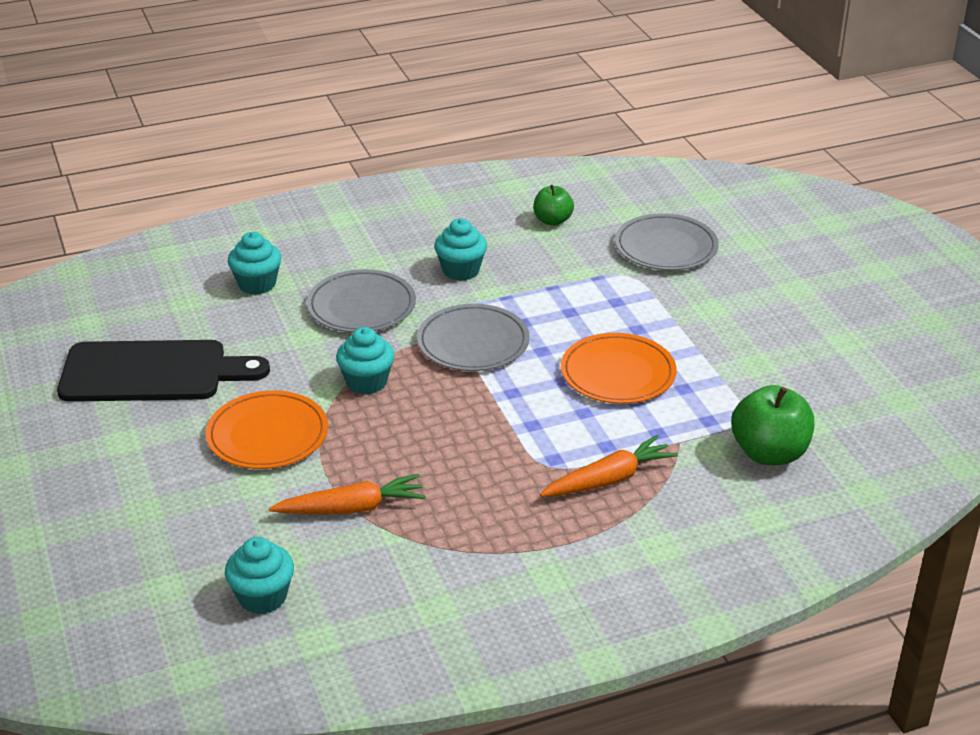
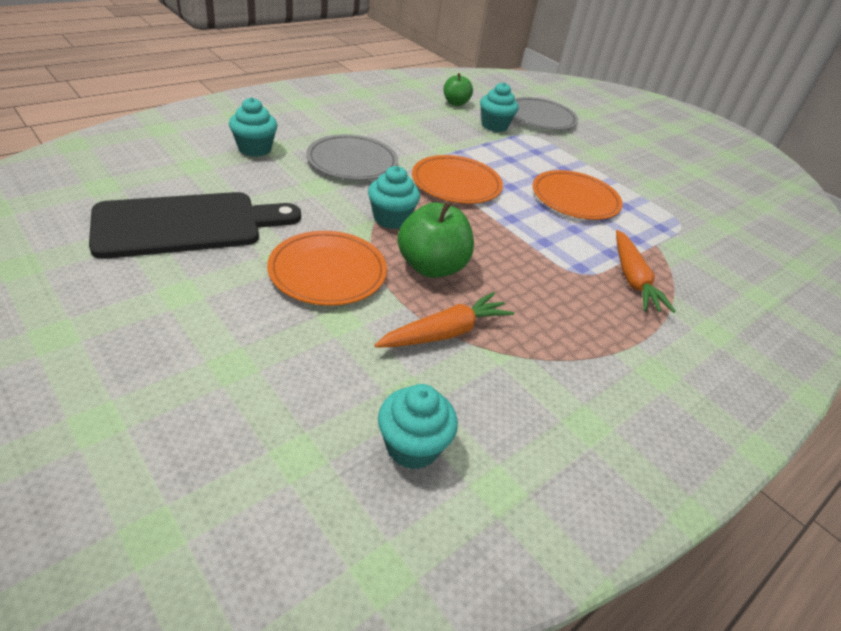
camera: 25 degrees left, 5 degrees up
grey plate [417,304,530,371] -> orange plate [412,155,503,204]
turquoise cupcake [434,218,487,281] -> turquoise cupcake moved to [480,82,518,132]
orange carrot [540,435,678,497] -> orange carrot turned 135 degrees clockwise [616,230,676,313]
green apple [731,385,814,465] -> green apple moved to [397,202,474,278]

